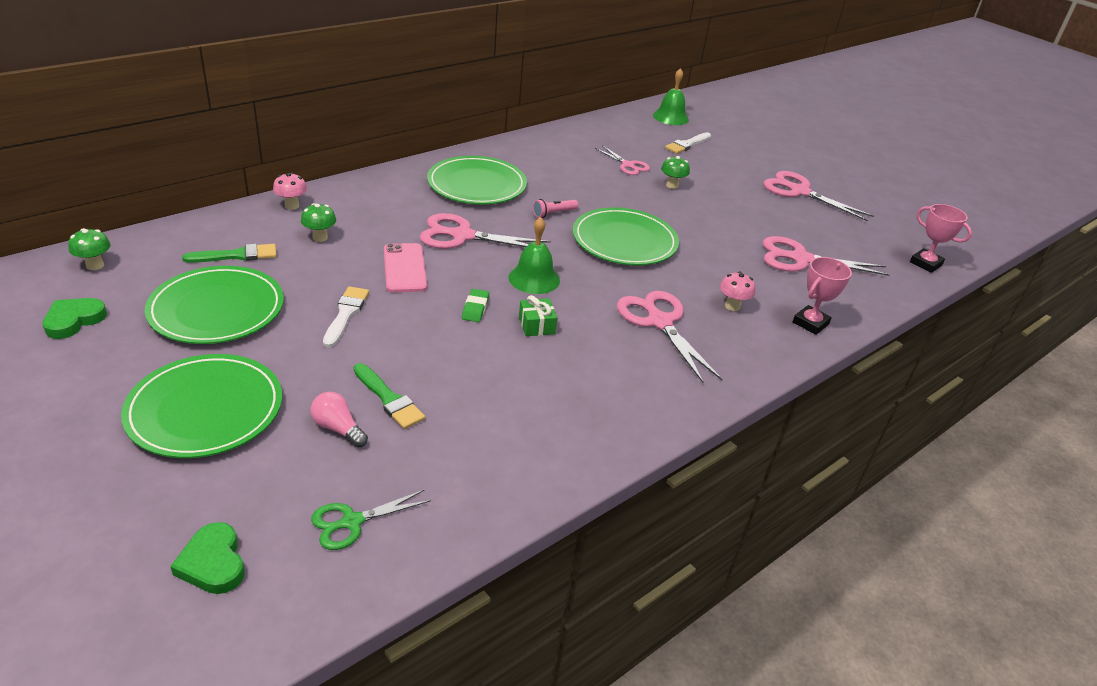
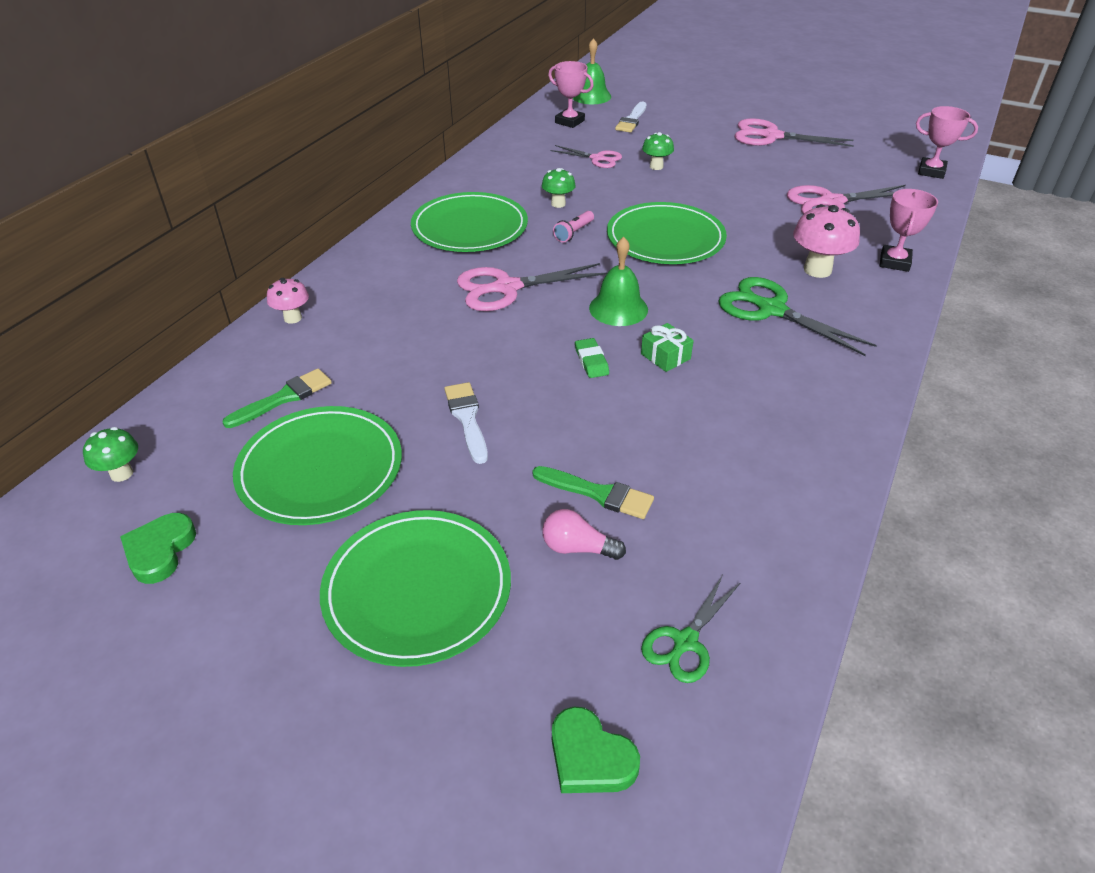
camera: 20 degrees left, 5 degrees up
green mushroom [301,203,336,242] -> green mushroom moved to [542,168,576,208]
pink phone [384,243,427,293] -> none
pink scissors [617,291,722,383] -> green scissors [718,277,877,356]
pink mushroom [720,272,755,311] -> pink mushroom [793,204,860,278], size x1.67
none -> pink trophy [548,61,594,128]

